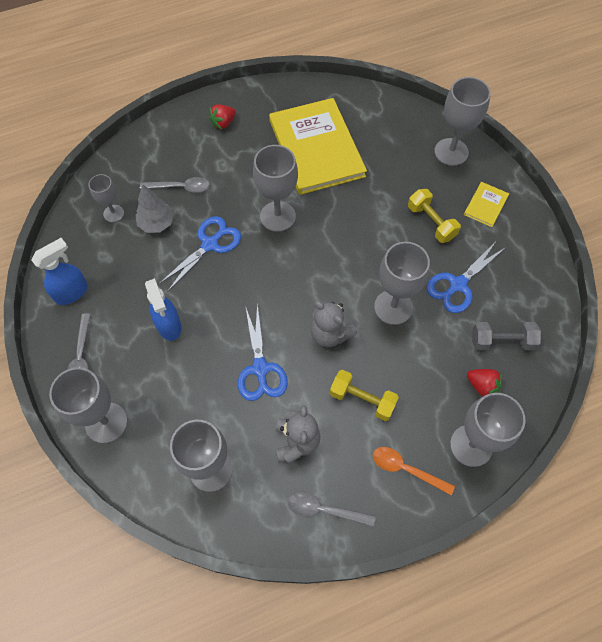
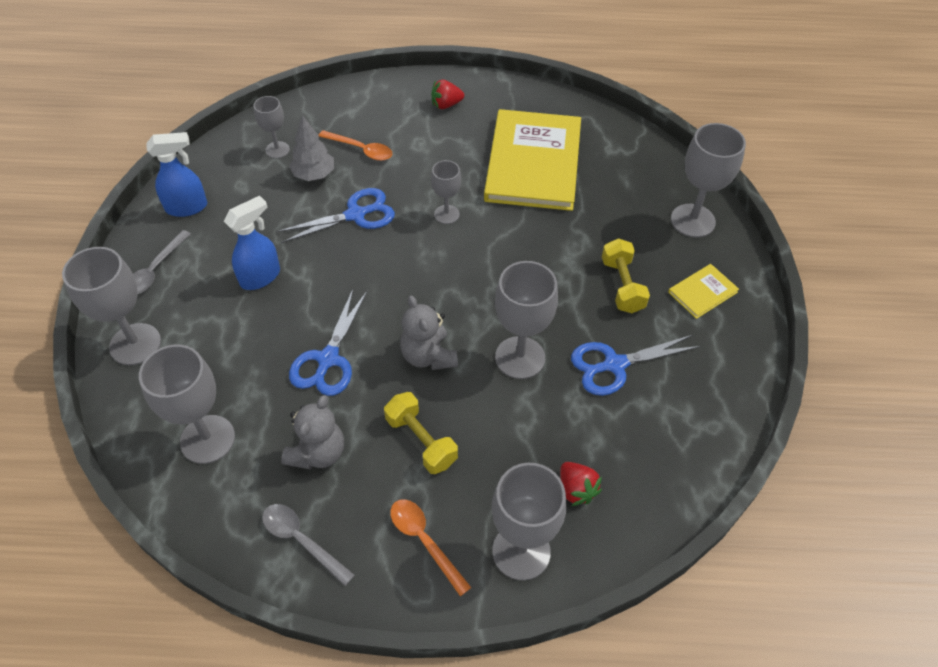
camera: 25 degrees right, 10 degrees down
grey spoon [140,177,210,193] -> orange spoon [319,130,392,161]
blue spray bottle [145,278,181,341] -> blue spray bottle turned 135 degrees counterclockwise [224,196,280,290]
grey goblet [253,145,298,232] -> grey goblet [431,160,461,224], size x0.58
grey dumbbell [472,322,541,350] -> none

